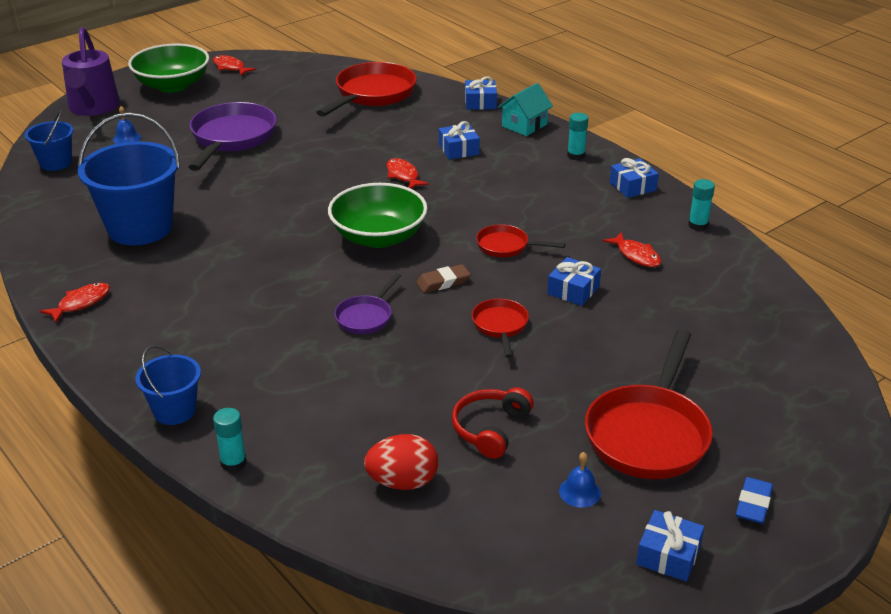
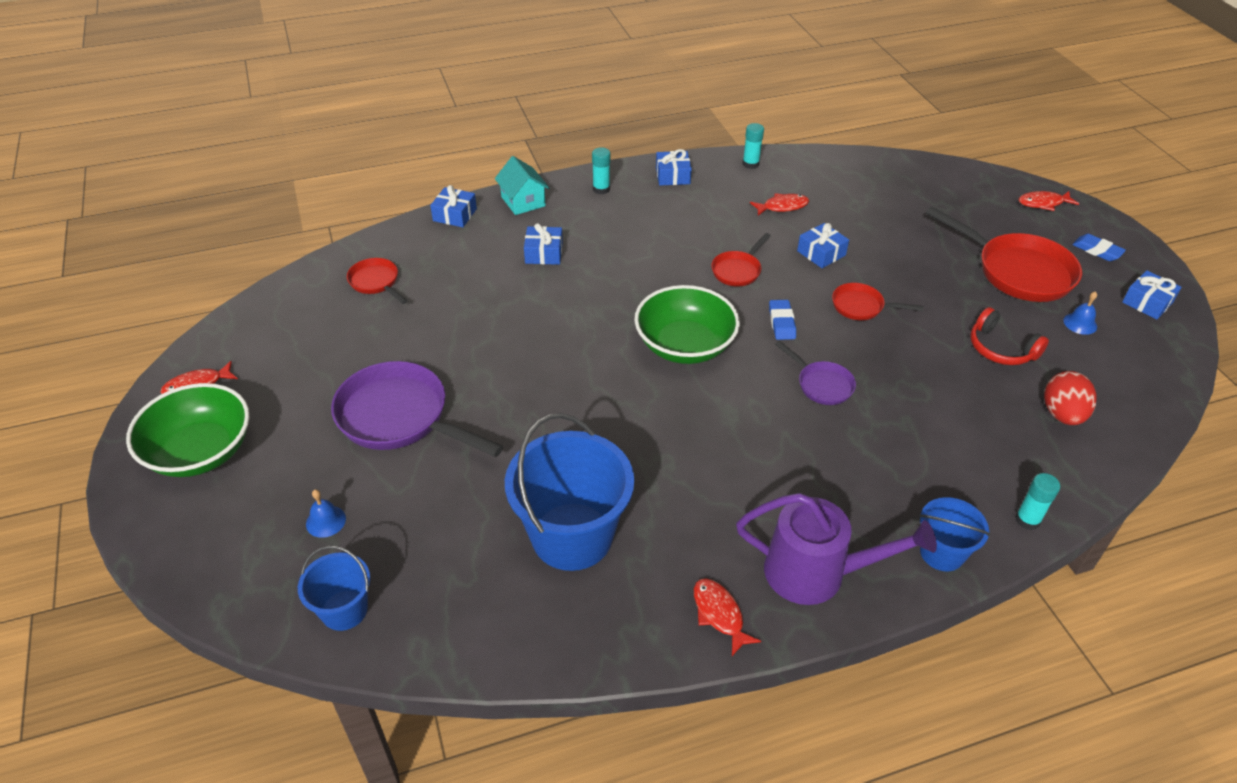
camera: 70 degrees left, 10 degrees up
purple watering can [62,27,120,116] -> purple watering can moved to [736,493,937,605]
red pan [316,62,417,117] -> red pan [347,258,408,304], size x0.52
red fish [387,158,429,189] -> red fish moved to [1018,191,1079,211]
brown eraser [416,264,471,293] -> blue eraser [769,300,796,340]

